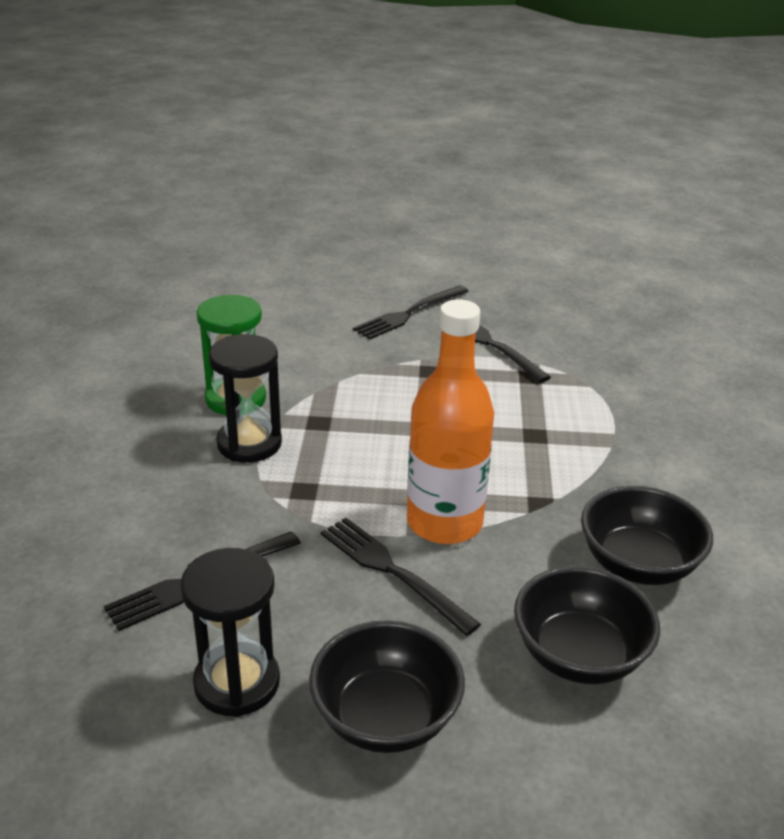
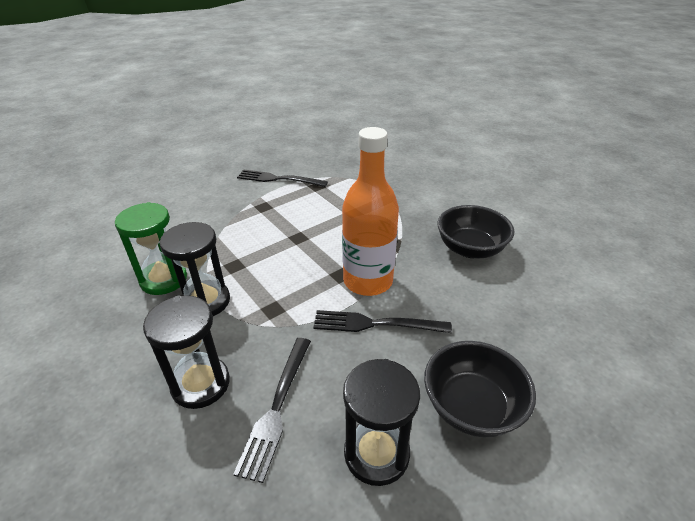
camera: 40 degrees left, 5 degrees up
black fork [353,285,469,340] -> none
black bowl [514,566,660,684] -> none
none -> black hourglass [143,295,230,409]

